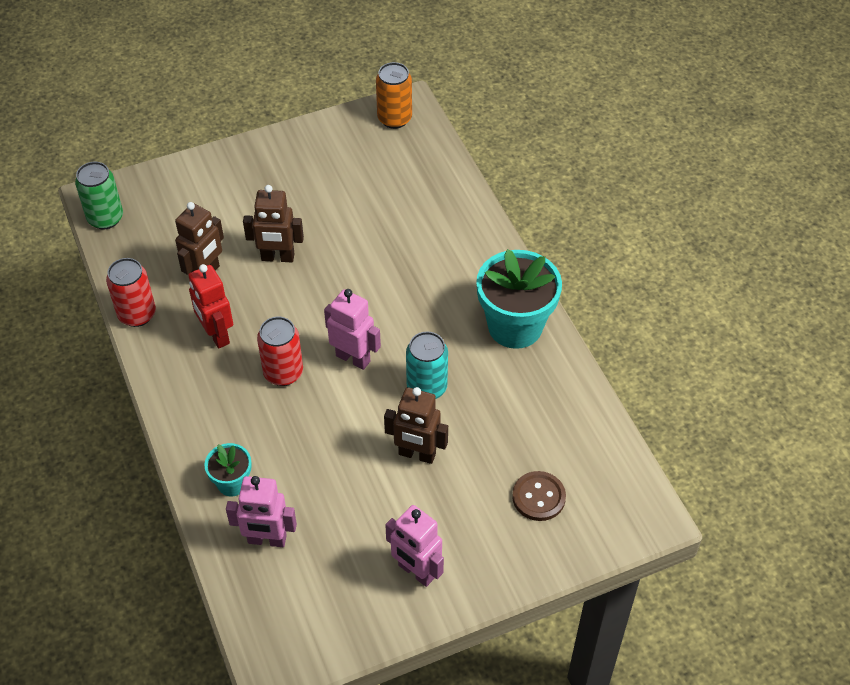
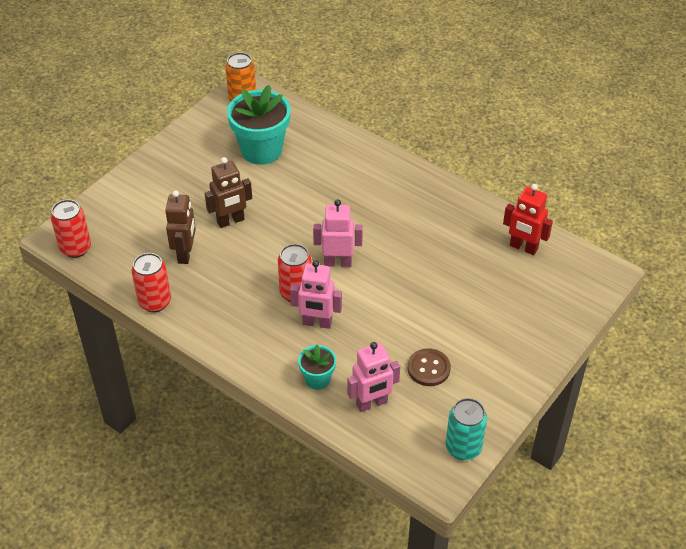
camera: 30 degrees left, 5 degrees down
green can [75,162,123,229] -> red can [51,199,91,258]
red robot [188,264,233,348] -> red robot moved to [503,184,553,255]
brown robot [384,387,448,464] -> none
pink robot [385,505,444,587] -> pink robot moved to [290,260,342,329]
turquoise can [406,331,448,399] -> turquoise can moved to [446,398,487,460]
turquoise flower pot [476,249,562,349] -> turquoise flower pot moved to [227,85,291,165]
brown button [512,471,566,521] -> brown button moved to [407,348,451,386]

